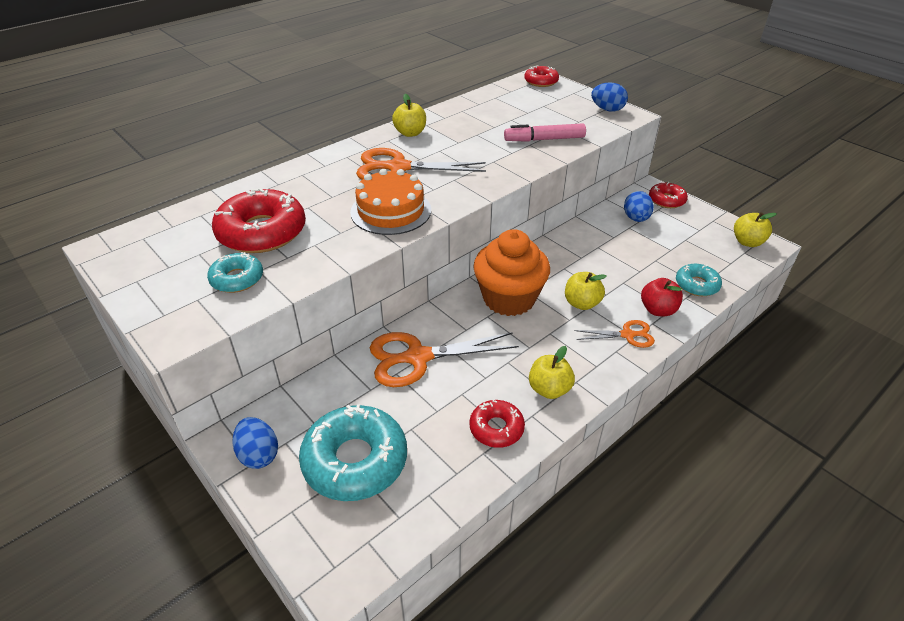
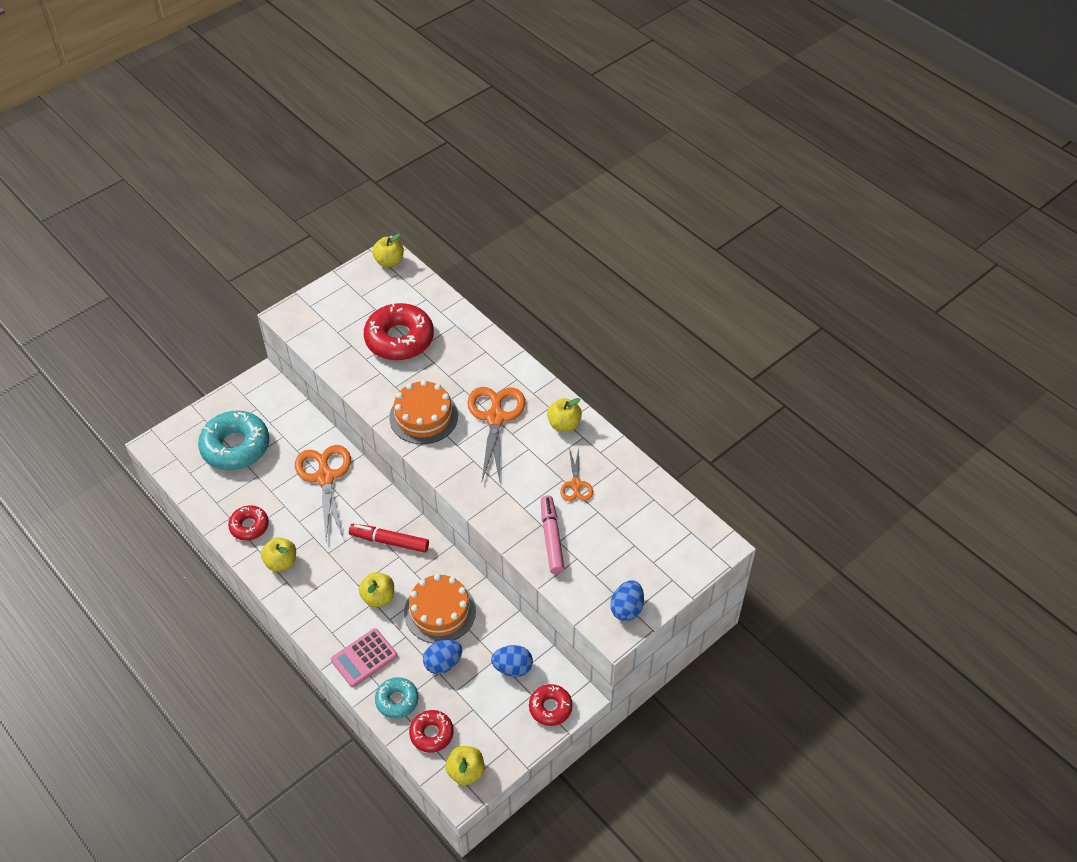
camera: 90 degrees right, 10 degrees up
turquoise donut [207,252,263,293] -> none
blue egg [232,417,278,469] -> blue egg moved to [423,640,462,674]
orange cupcake [473,229,550,316] -> red marker [349,524,429,553]
red donut [524,65,559,87] -> red donut moved to [409,710,454,753]
orange scissors [574,320,655,348] -> orange scissors moved to [560,448,593,501]
red apple [641,278,683,316] -> pink calculator [331,628,397,687]
none -> yellow apple [372,234,404,267]
none -> orange cake [404,574,476,643]

